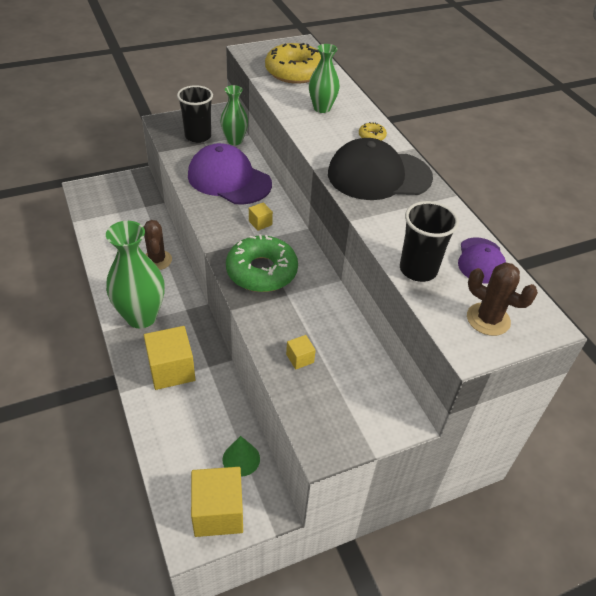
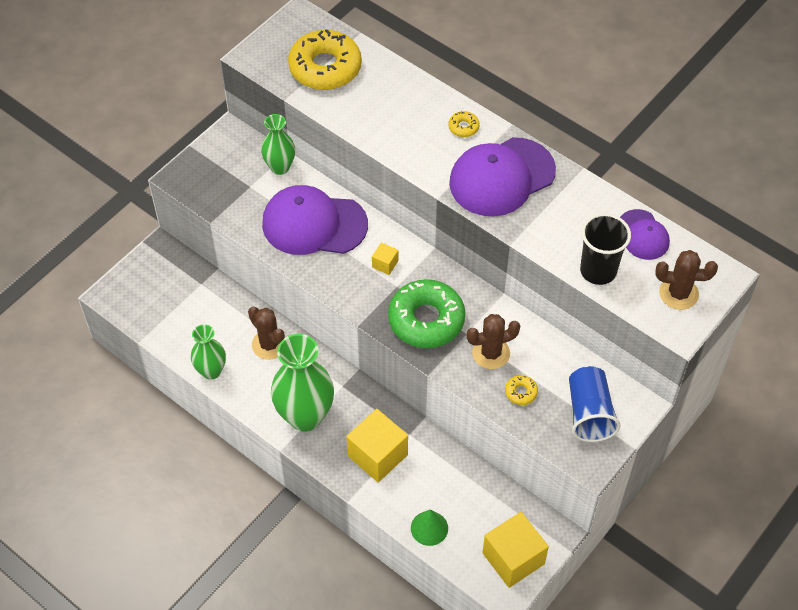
camera: 25 degrees left, 10 degrees up
black cup [177,85,213,143] -> none
green cone [222,436,260,477] -> green cone moved to [411,509,448,546]
yellow cube [286,335,316,370] -> yellow donut [505,375,538,405]
green vase [309,44,340,113] -> green vase moved to [191,324,226,380]
black cap [328,138,433,200] -> purple cap [449,137,556,217]
none -> brown cactus [467,314,520,369]
none -> blue cup [569,366,621,442]

